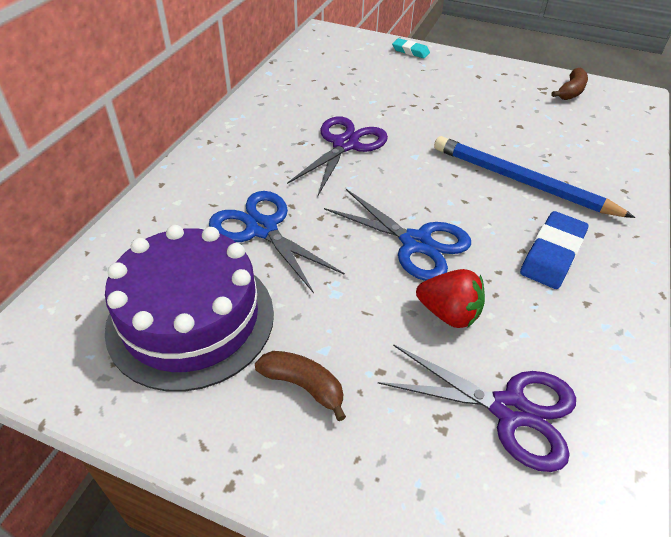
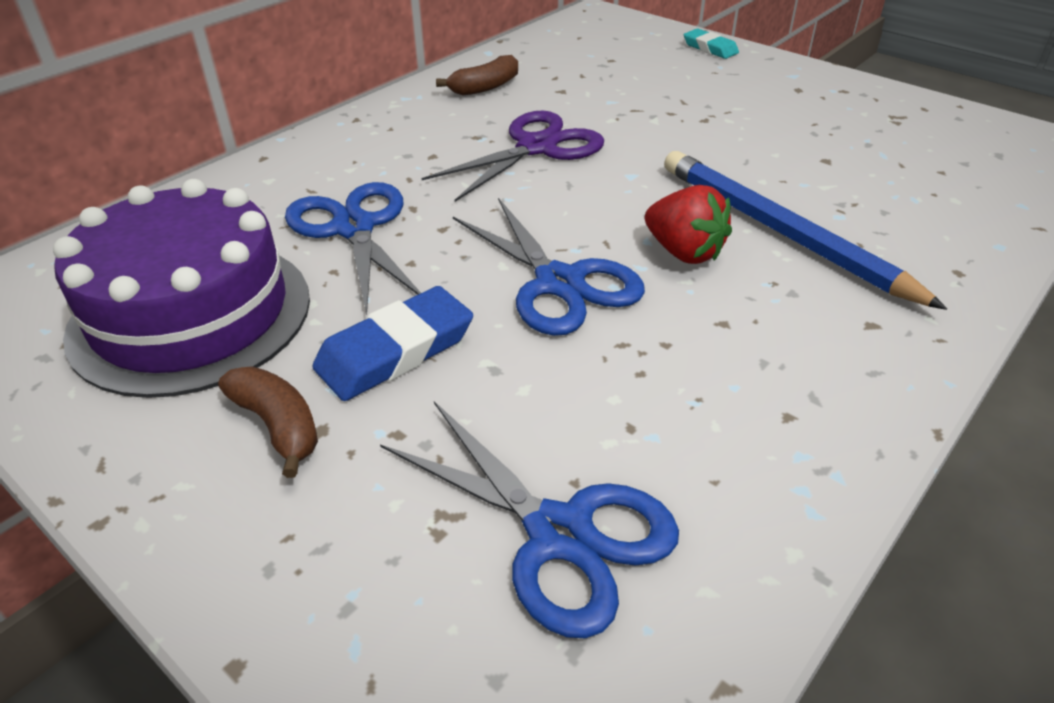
camera: 20 degrees right, 5 degrees down
purple scissors [378,344,576,472] -> blue scissors [380,401,679,638]
red strawberry [416,269,485,328] -> red strawberry moved to [645,185,732,264]
blue eraser [520,211,588,289] -> blue eraser moved to [312,286,473,401]
brown banana [551,68,588,100] -> brown banana moved to [436,55,518,95]

